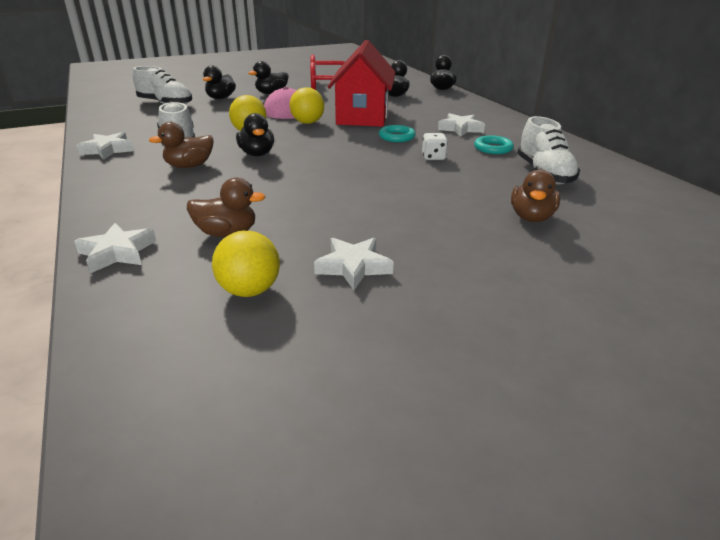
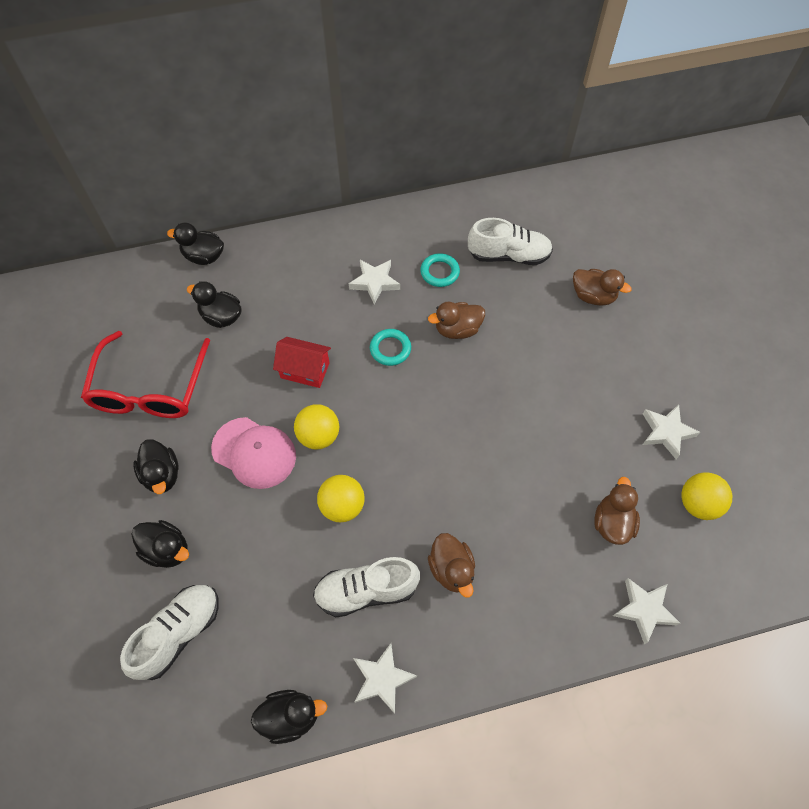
camera: 80 degrees left, 30 degrees up
black duck [236,113,274,156] -> black duck moved to [251,690,327,744]
red house [328,40,396,127] -> red house [273,337,331,388], size x0.52
white dice [422,133,448,160] -> brown duck [428,302,485,339]

